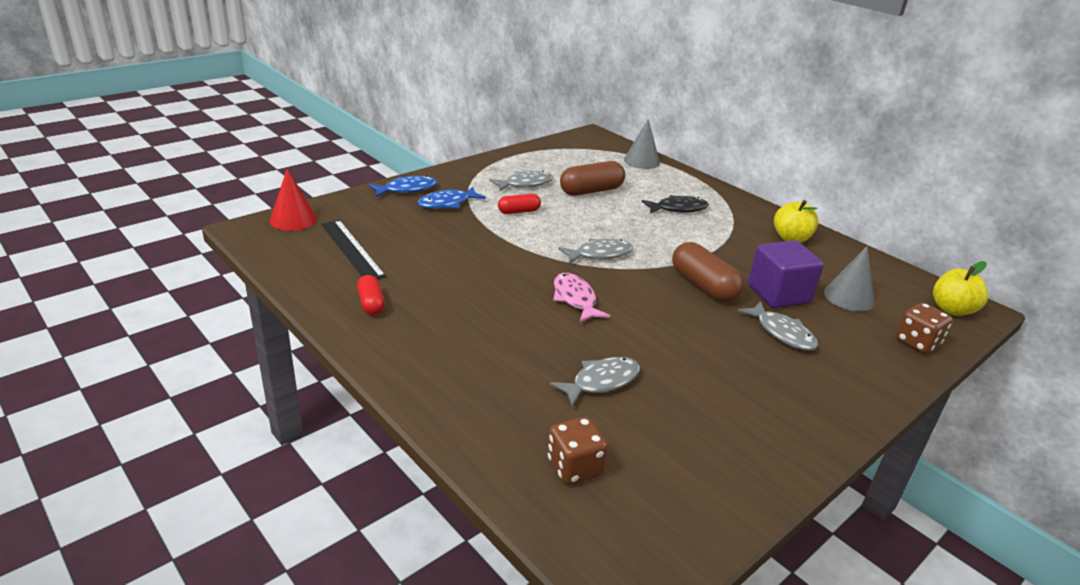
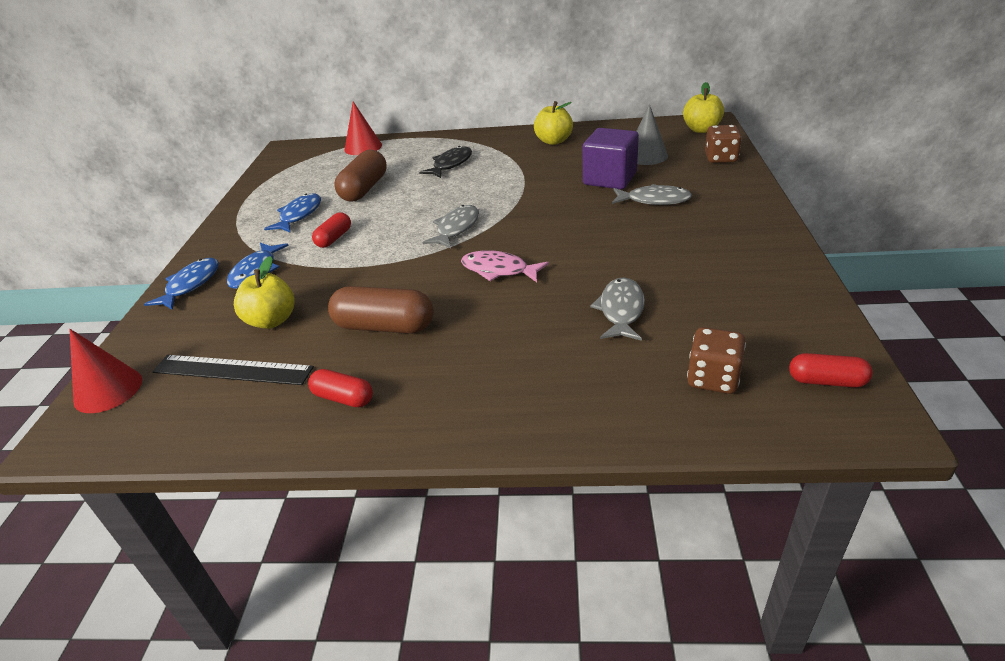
camera: 40 degrees left, 5 degrees up
grey fish [490,171,553,191] -> blue fish [264,193,321,232]
grey cone [624,119,660,169] -> red cone [345,102,382,155]
brown capsule [672,242,744,302] -> brown capsule moved to [328,286,434,334]
none -> yellow apple [234,256,295,329]
none -> red capsule [789,353,873,387]

